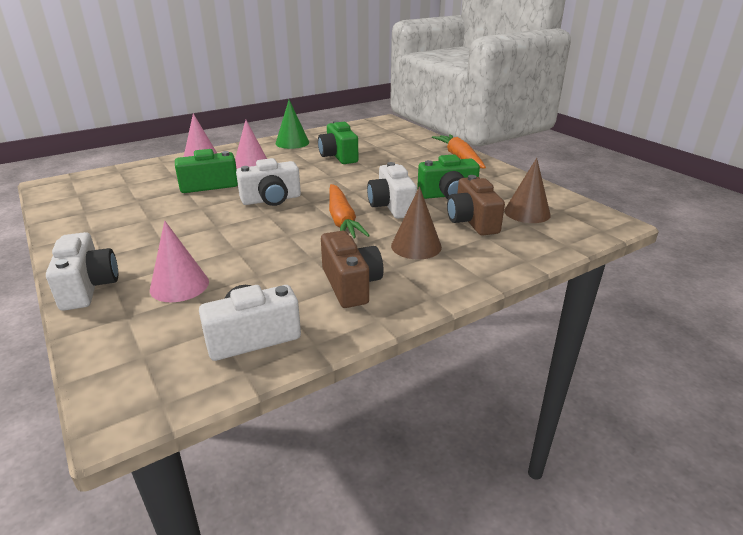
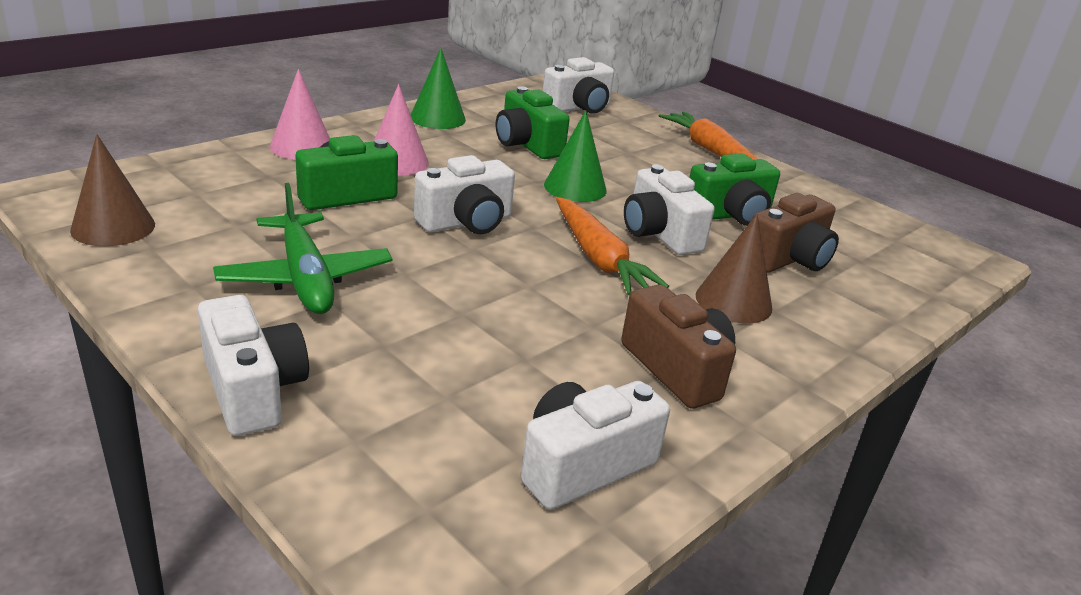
camera: 15 degrees left, 0 degrees up
pink cone [150,221,209,302] -> none
brown camera [447,175,505,236] -> brown camera turned 105 degrees counterclockwise [752,193,839,273]
brown cone [504,158,551,223] -> brown cone moved to [70,134,155,246]
none -> green plane [213,183,393,314]
none -> white camera [543,57,614,114]
none -> green cone [544,111,607,202]

